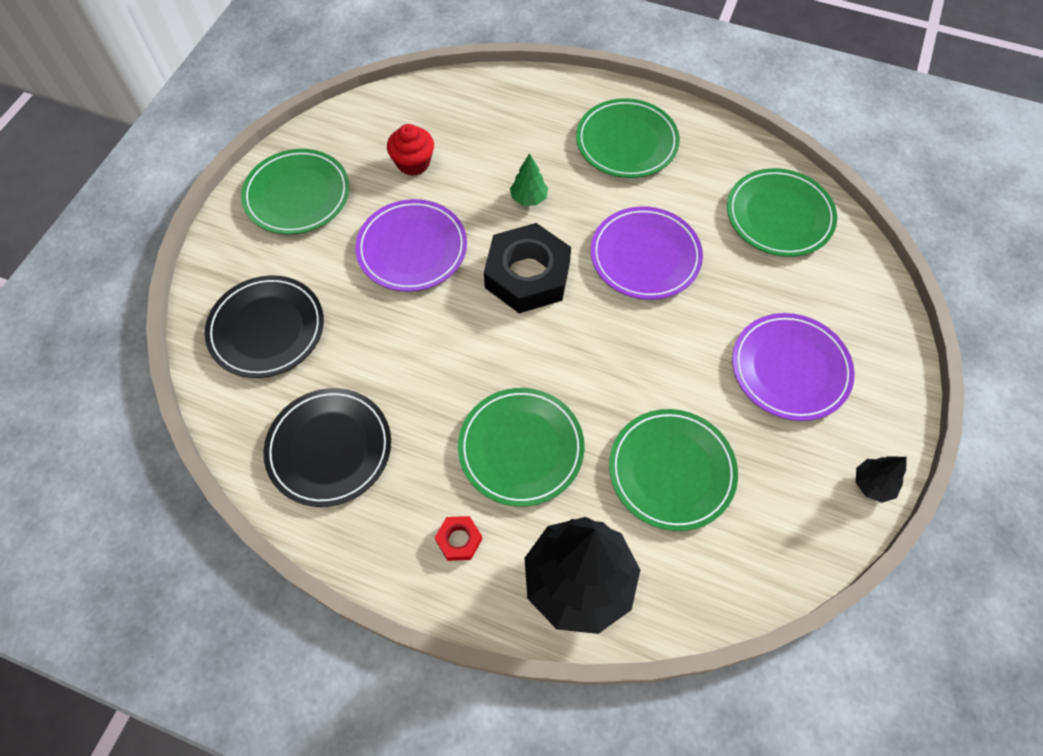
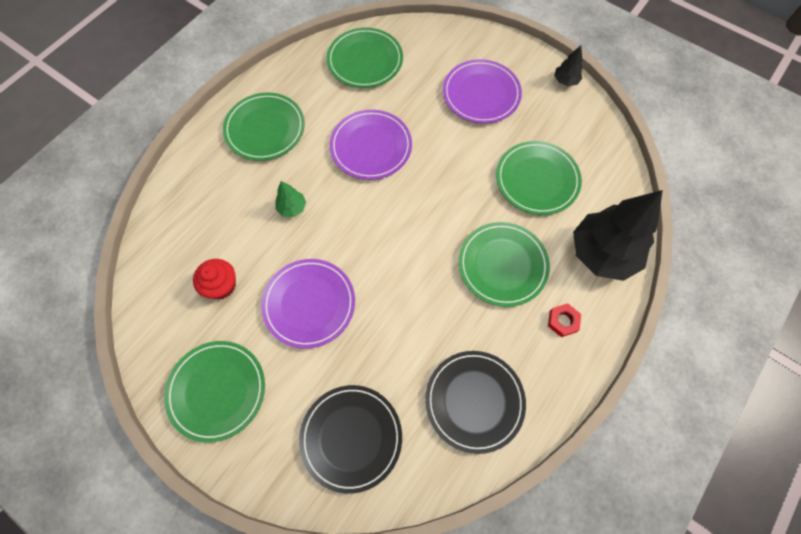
camera: 75 degrees left, 5 degrees up
black nut [484,223,571,313] -> none

